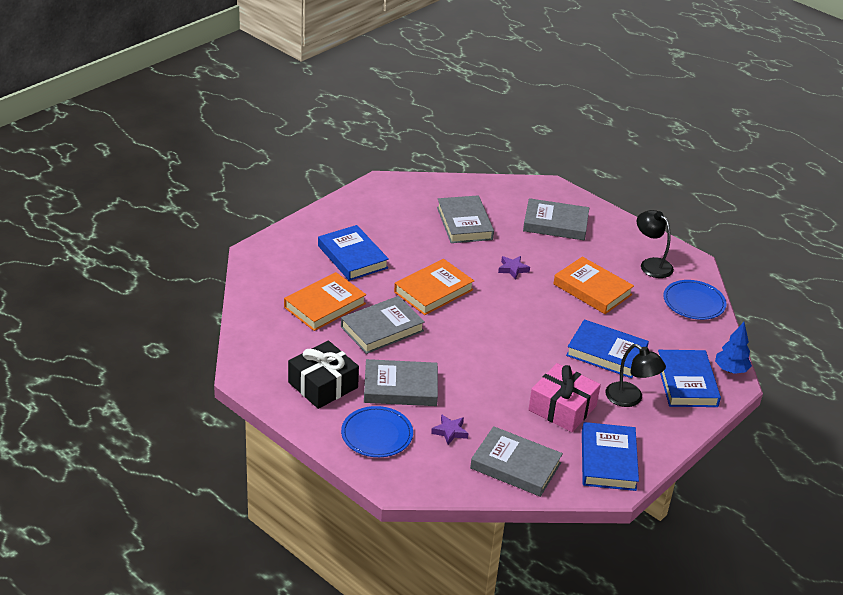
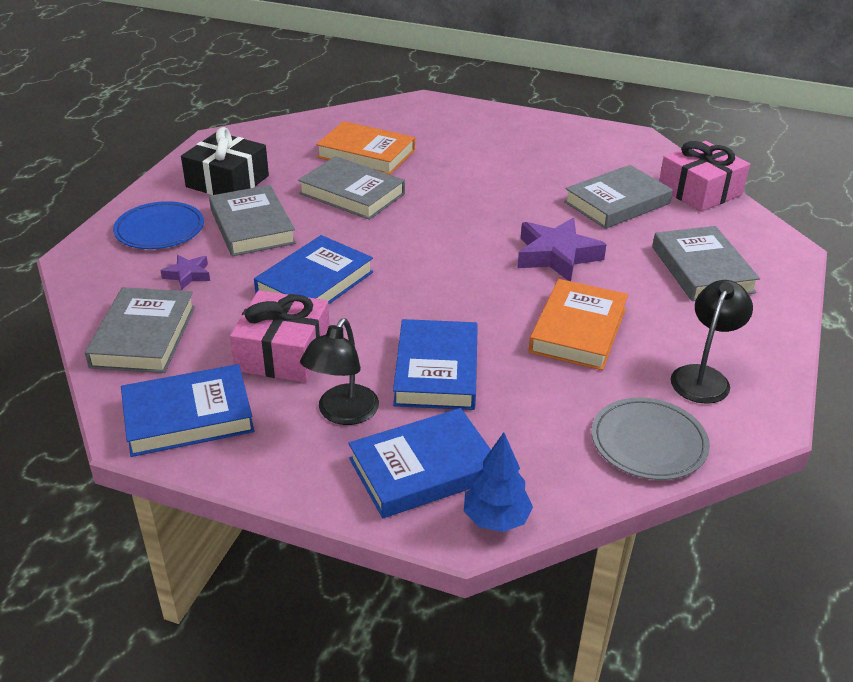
camera: 70 degrees right, 0 degrees up
blue book [318,225,389,281] -> blue book moved to [254,235,373,305]
orange book [394,259,474,315] -> none
purple star [498,256,530,280] -> purple star [517,218,607,281], size x1.90
blue plate [663,280,727,320] -> grey plate [592,398,710,480]
none -> pink gift [659,141,750,212]

